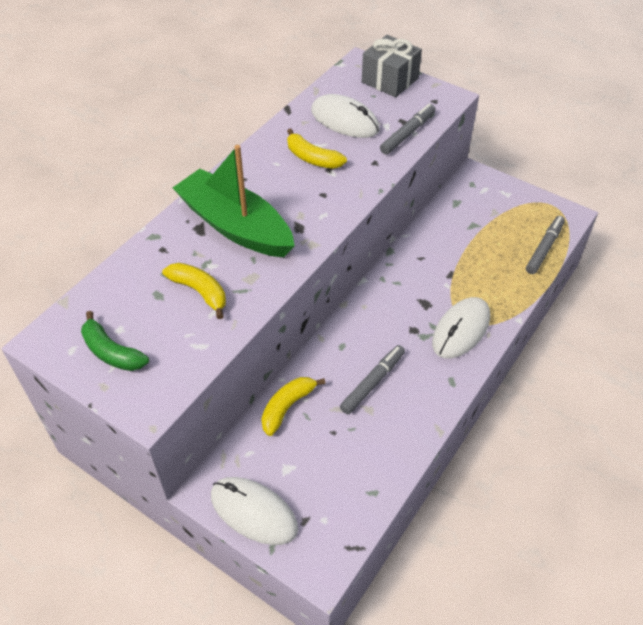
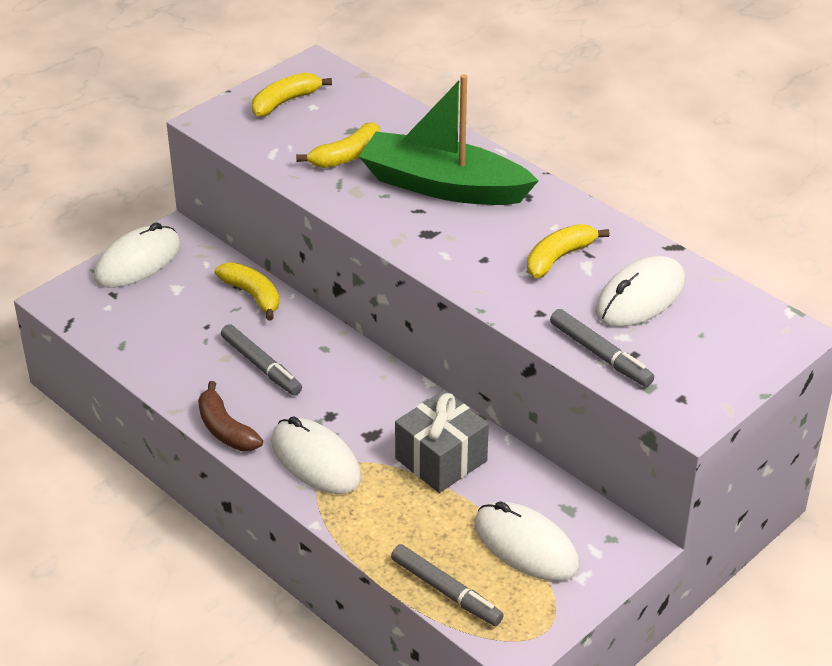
camera: 100 degrees right, 10 degrees down
green banana [81,311,149,371] -> yellow banana [252,72,332,117]
green boat [173,145,295,257] -> green boat turned 120 degrees counterclockwise [359,74,539,205]
grey gift [362,35,422,98] -> grey gift moved to [395,390,489,493]
none -> brown banana [198,381,263,451]
none -> white mouse [474,501,579,581]

